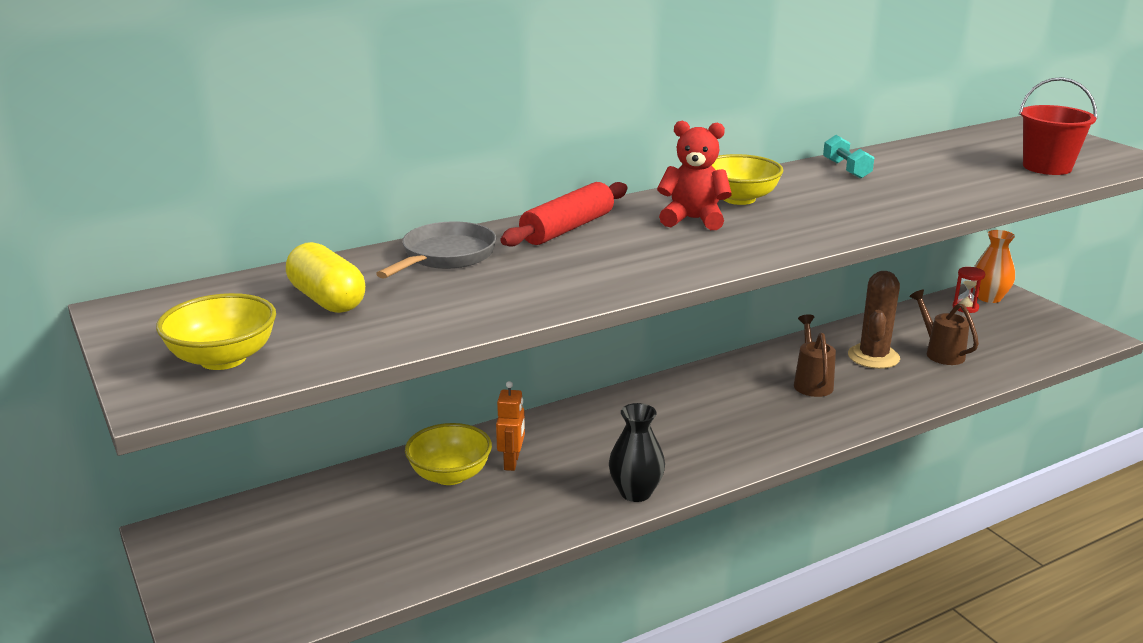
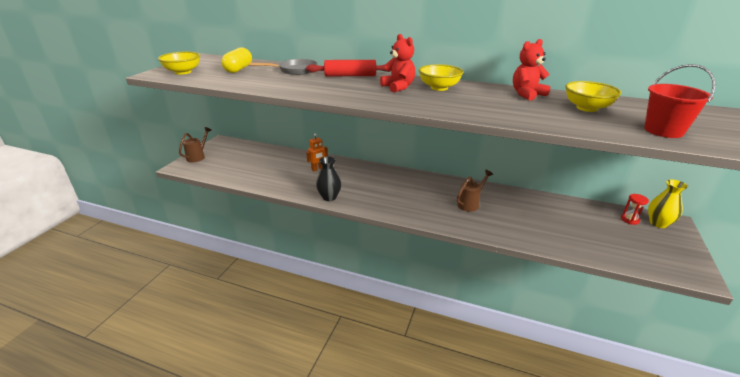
camera: 50 degrees right, 5 degrees up
yellow bowl [405,423,492,485] -> yellow bowl moved to [565,81,621,112]
turquoise dumbbell [823,135,875,179] -> red teddy bear [513,39,550,101]
brown cactus [848,271,900,369] -> none
brown watering can [909,290,979,365] -> brown watering can moved to [179,127,212,162]
orange vase [974,230,1015,303] -> yellow vase [648,180,688,228]

